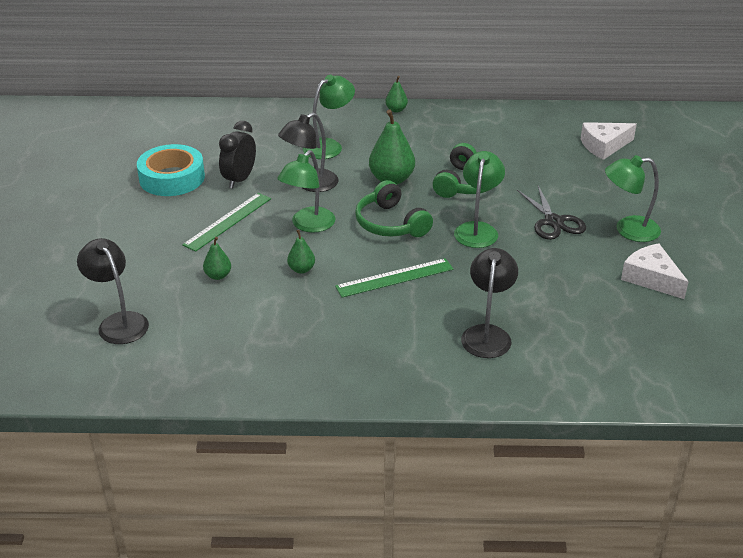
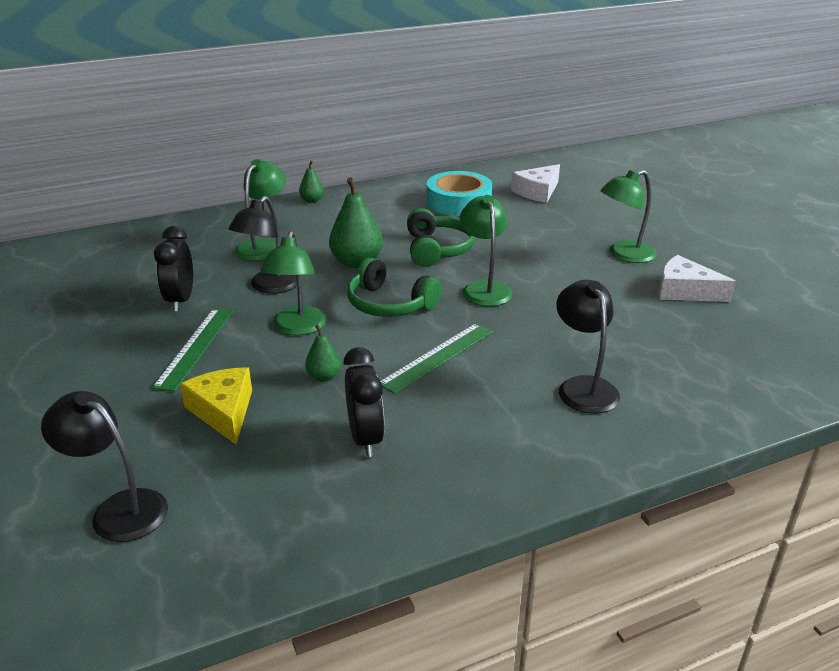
camera: 25 degrees left, 5 degrees down
turquoise tape [137,144,205,196] -> turquoise tape moved to [427,171,492,216]
green pear [203,237,231,280] -> yellow cheese [180,367,252,444]
black scissors [517,186,586,240] -> none
none -> black clock [343,347,385,457]

